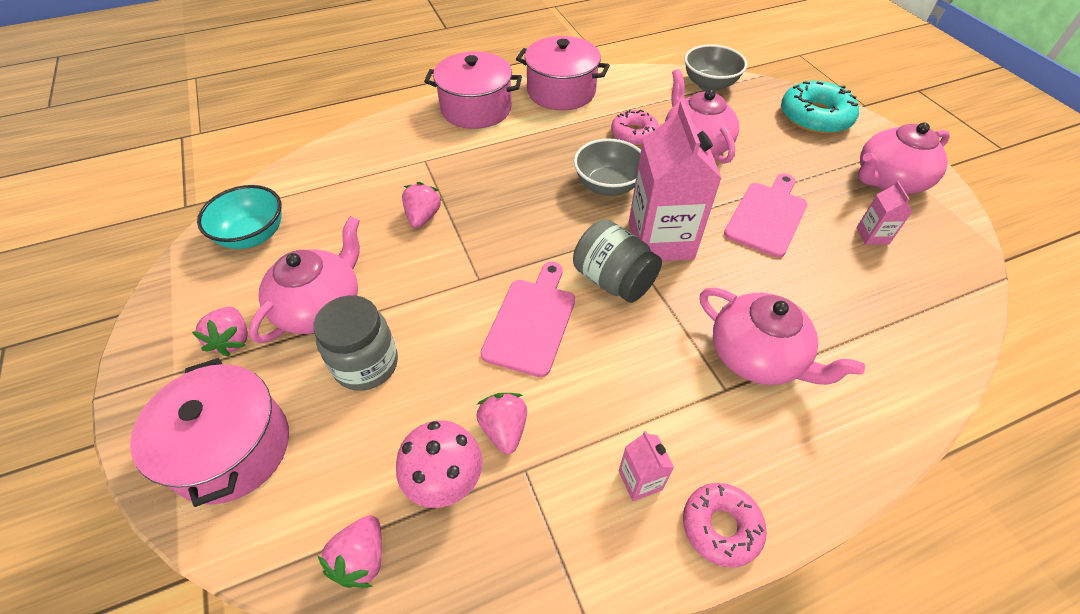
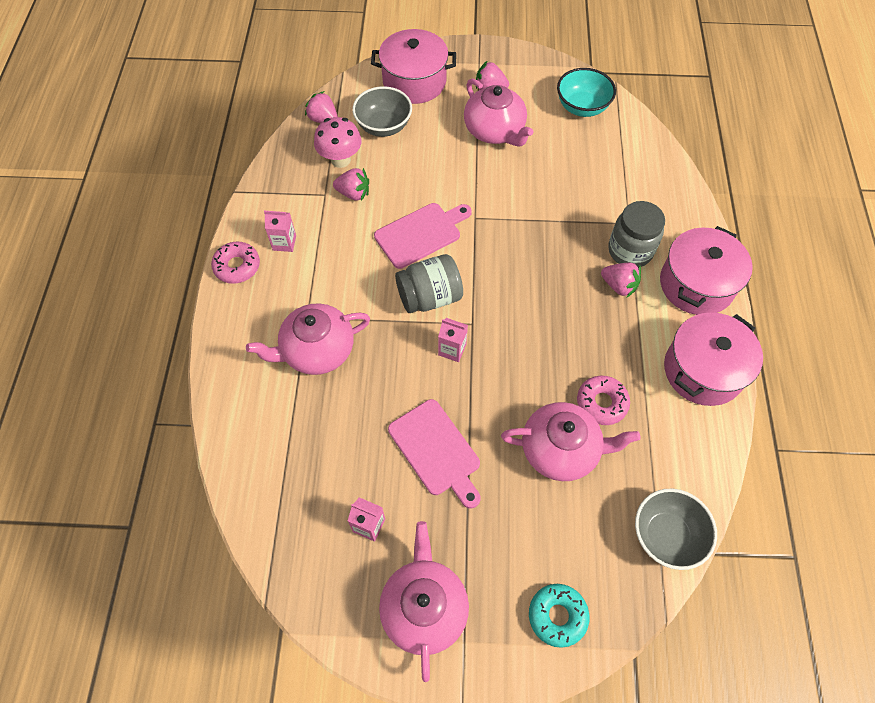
camera: 115 degrees right, 10 degrees up
grey jar [313,295,398,391] -> grey jar moved to [608,201,665,268]
pink strawberry [402,182,442,228] -> pink strawberry moved to [601,263,641,298]
pink cutting board [480,262,575,377] -> pink cutting board turned 75 degrees counterclockwise [374,203,472,269]
grey bowl [574,138,641,196] -> grey bowl moved to [353,86,412,137]
pink carton [629,101,722,261] -> pink carton [438,318,468,362], size x0.44
turquoise donut [781,81,859,134] -> turquoise donut [529,584,589,648], size x0.64

